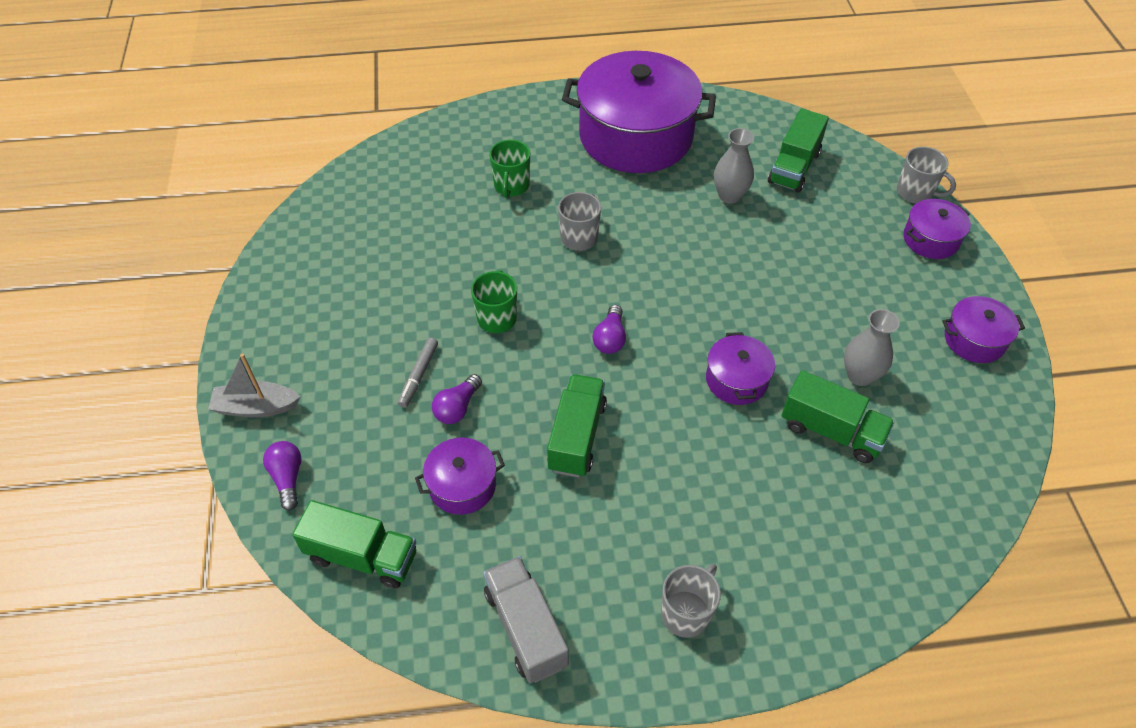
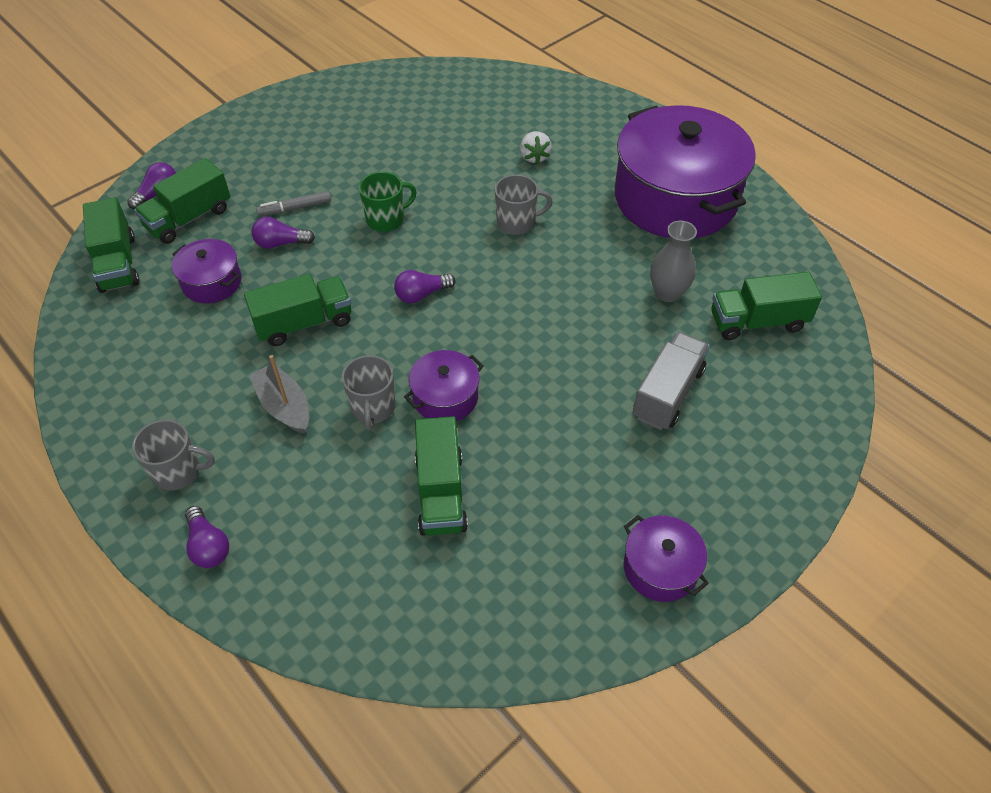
camera: 55 degrees right, 0 degrees up
grey boat [208,354,301,418] -> grey boat moved to [249,355,309,434]
grey truck [483,556,569,683] -> grey truck moved to [633,332,709,430]
green mug [489,140,530,198] -> white strawberry [520,131,552,164]
grey vase [844,309,900,386] -> none
grey mug [897,147,956,203] -> grey mug moved to [342,355,395,430]
purple pot [903,199,971,259] -> none
none -> green truck [134,158,231,244]
none -> purple light bulb [185,506,229,568]

